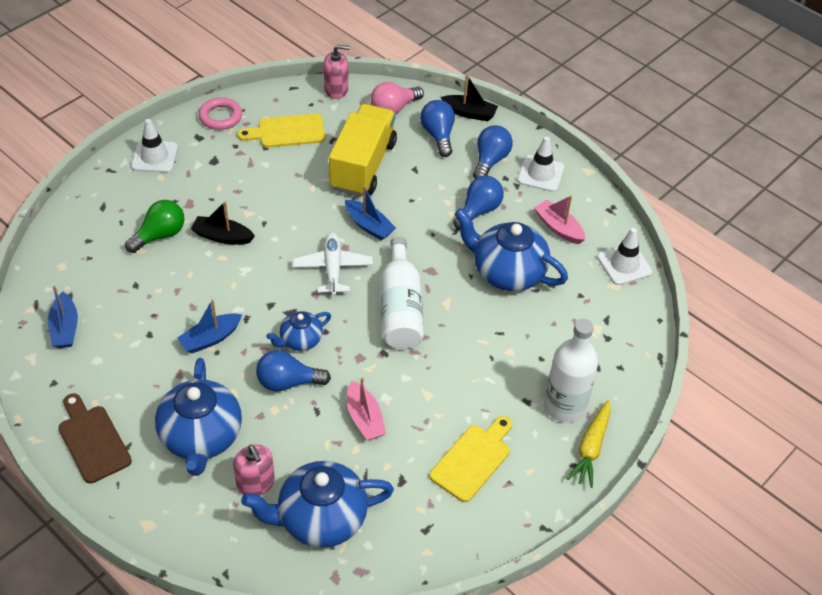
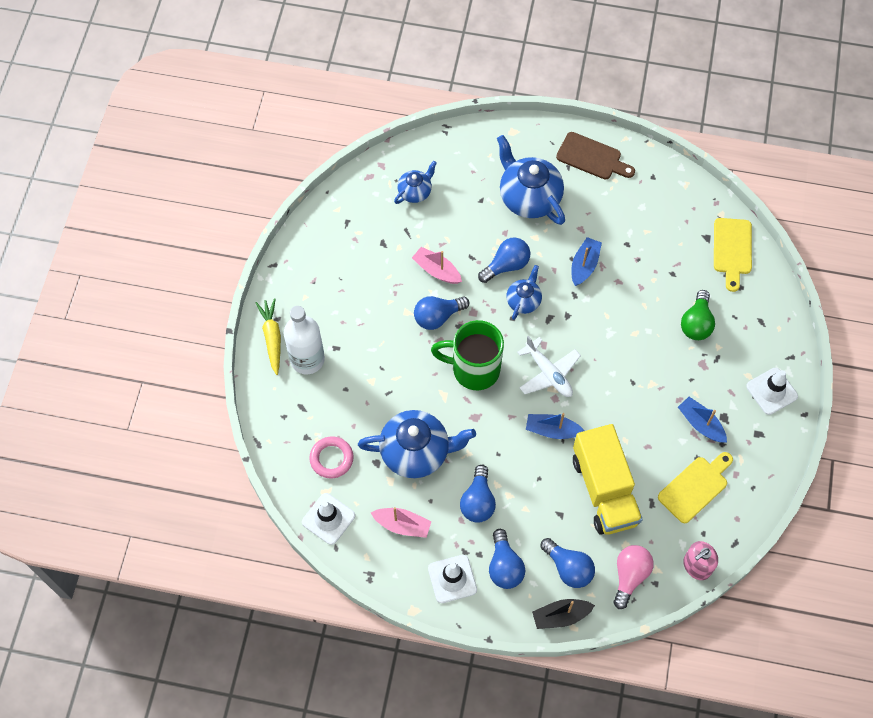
camera: 150 degrees right, 15 degrees up
blue boat [48,286,78,348] -> blue boat moved to [678,397,727,442]
black boat [191,201,255,245] -> none
pink ring [199,97,242,130] -> pink ring moved to [309,437,354,478]
pink soap dispenser [233,445,275,496] -> none
blue teapot [241,461,394,548] -> blue teapot [394,161,437,204], size x0.54
white bottle [380,237,424,349] -> green mug [431,320,504,390]
yellow cutting board [429,416,512,502] -> yellow cutting board moved to [714,218,752,292]
none -> blue light bulb [414,296,469,330]

